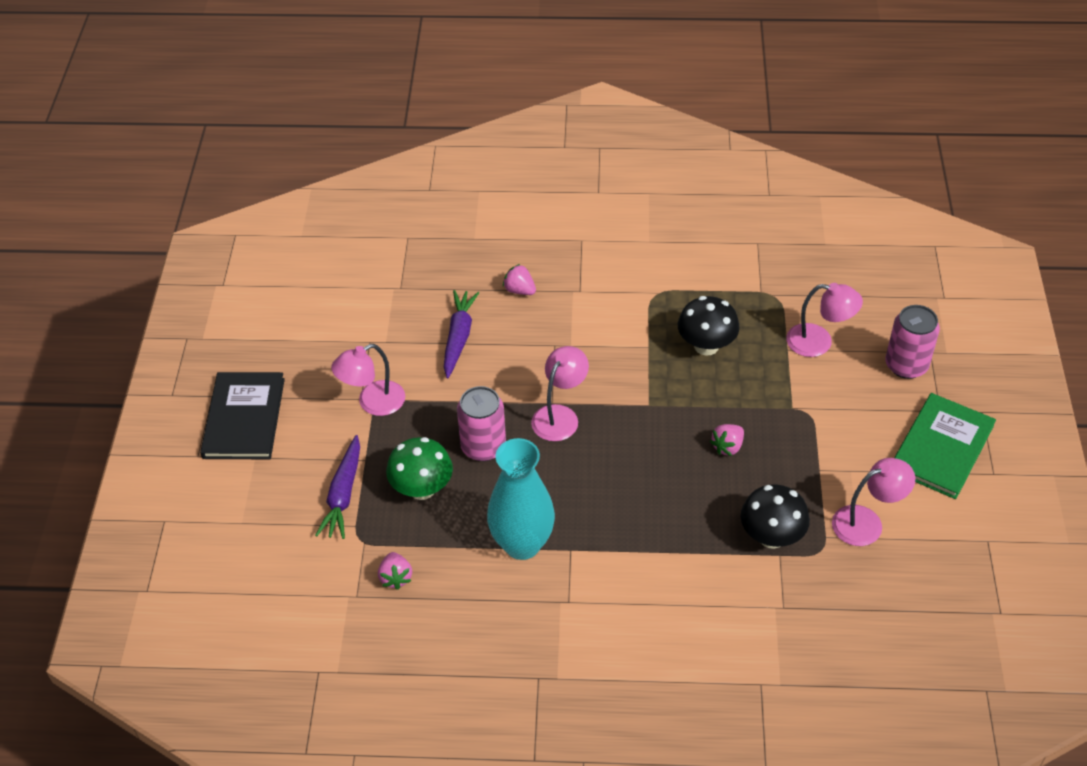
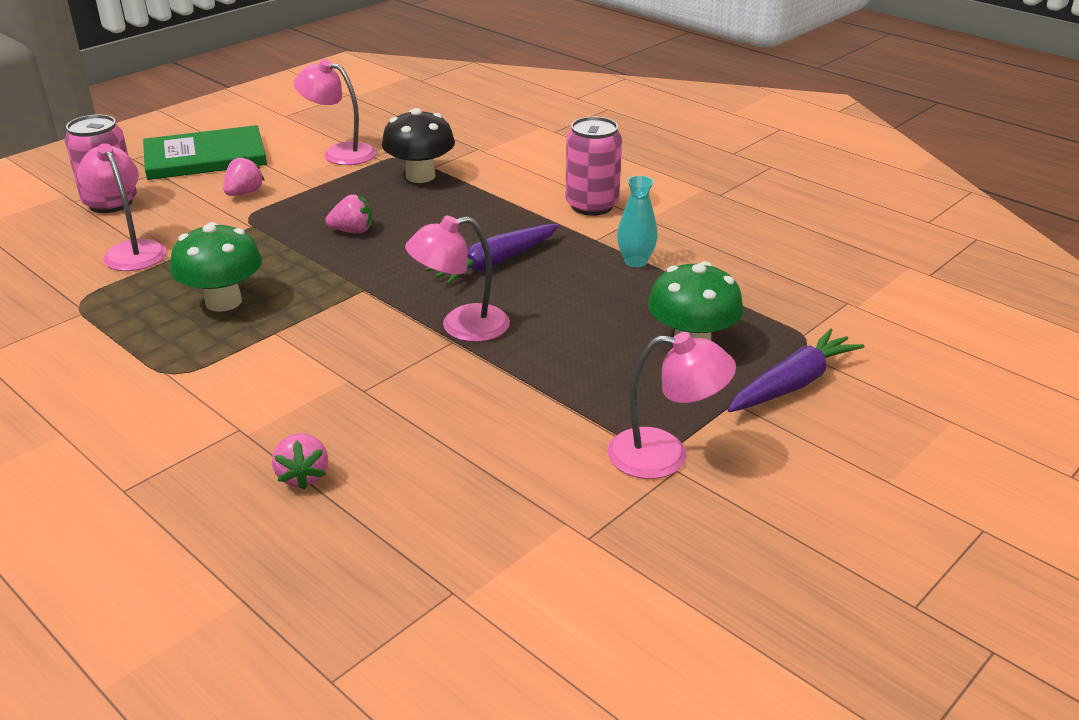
camera: 140 degrees left, 15 degrees down
black book [200,372,285,459] -> none
pink strawberry [378,552,412,590] -> pink strawberry moved to [223,156,265,196]
purple carrot [444,290,479,378] -> purple carrot moved to [425,224,559,285]
pink can [457,386,506,461] -> pink can moved to [565,117,622,216]
turquoise vase [487,438,555,560] -> turquoise vase [617,176,658,267], size x0.49
black mushroom [678,296,740,356] -> green mushroom [170,222,262,312]

